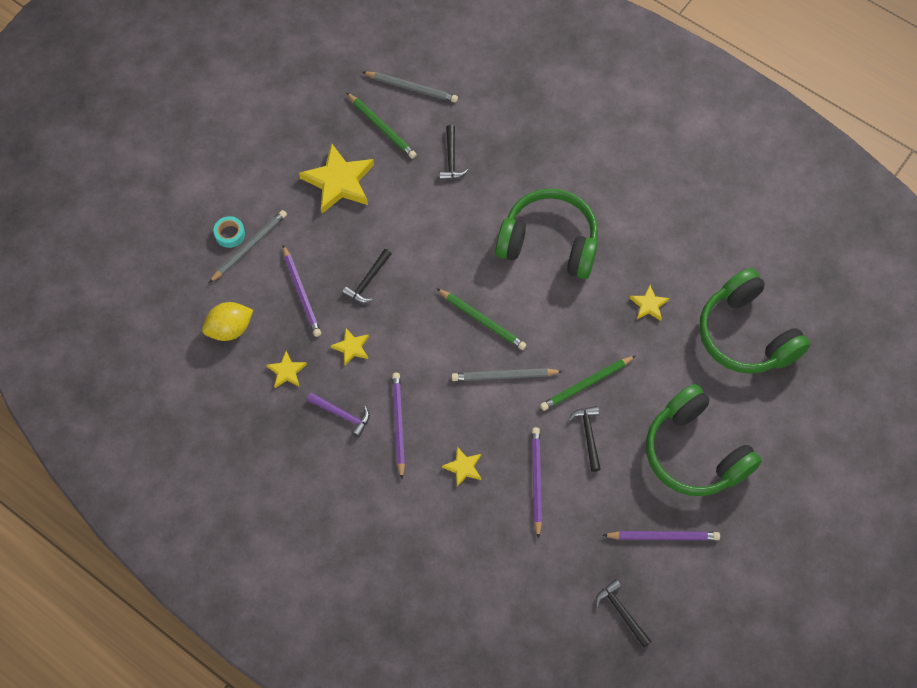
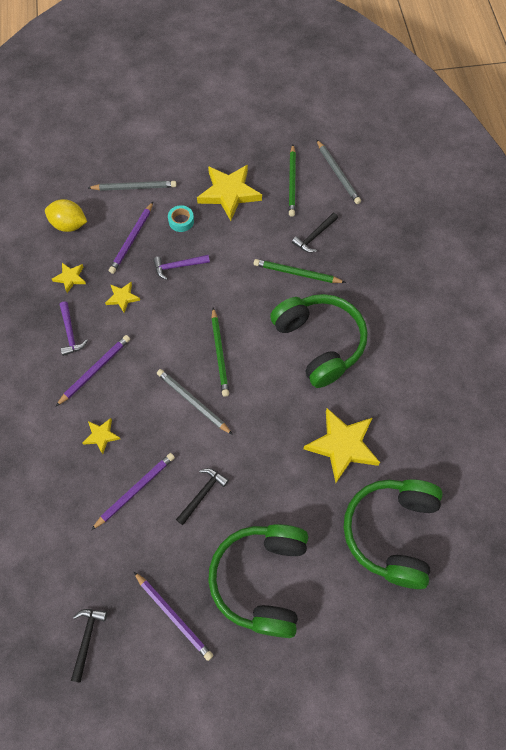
camera: 45 degrees right, 0 degrees up
turquoise tape [213,216,245,248] -> turquoise tape moved to [168,205,194,232]
black hammer [342,249,391,303] -> purple hammer [153,255,210,280]
green pencil [540,355,636,411] -> green pencil moved to [254,259,346,283]
yellow star [630,285,669,321] -> yellow star [304,408,380,483], size x2.01

